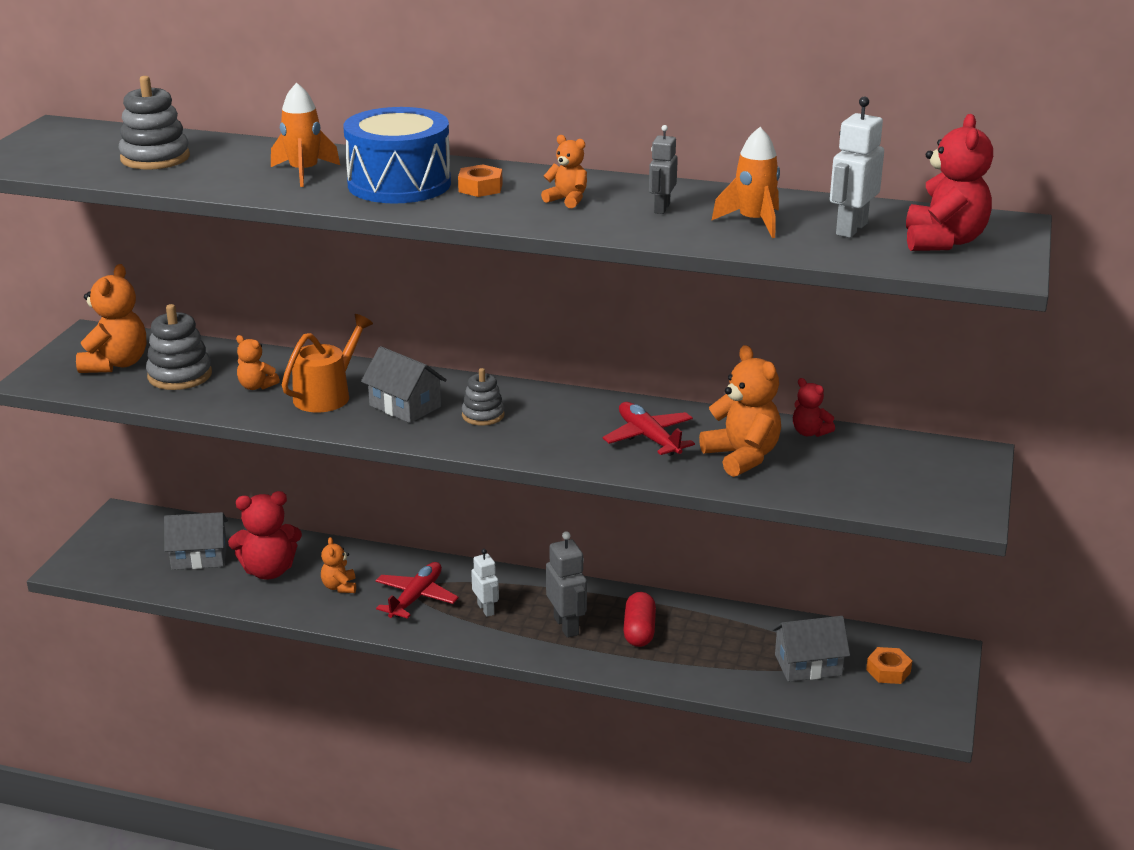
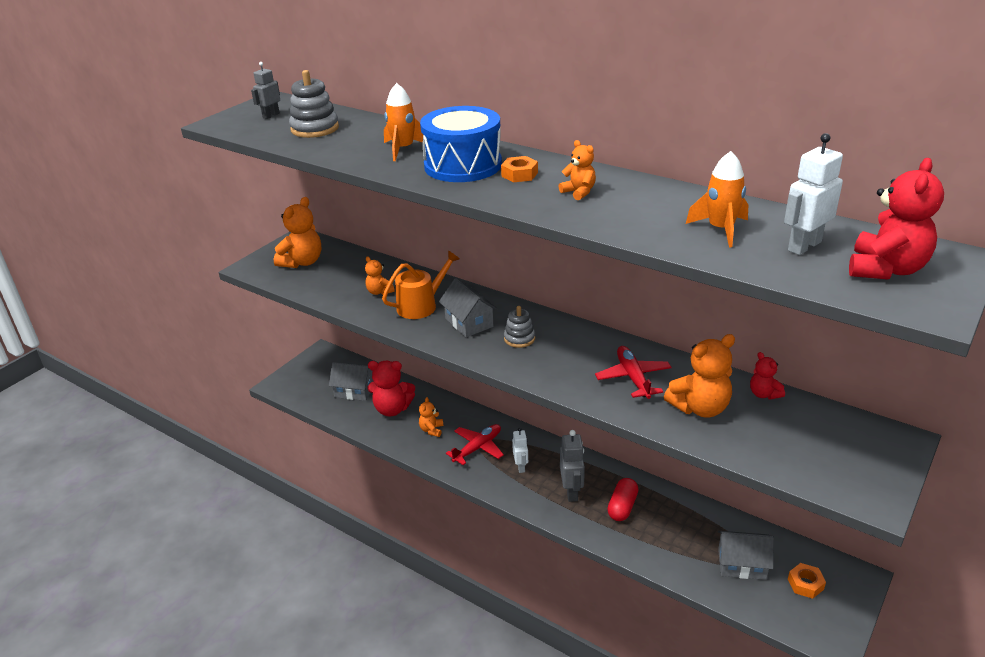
camera: 20 degrees right, 5 degrees up
grey stacking toy [146,304,212,390] -> none
grey robot [649,125,678,214] -> grey robot moved to [251,62,280,119]
orange teddy bear [699,345,781,477] -> orange teddy bear turned 75 degrees clockwise [664,334,735,418]

